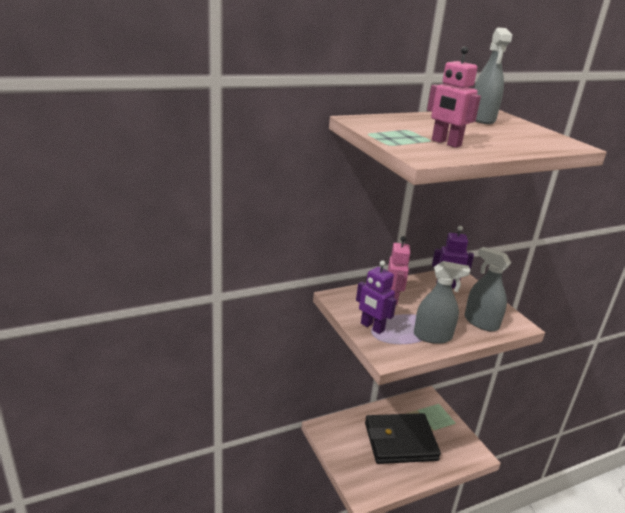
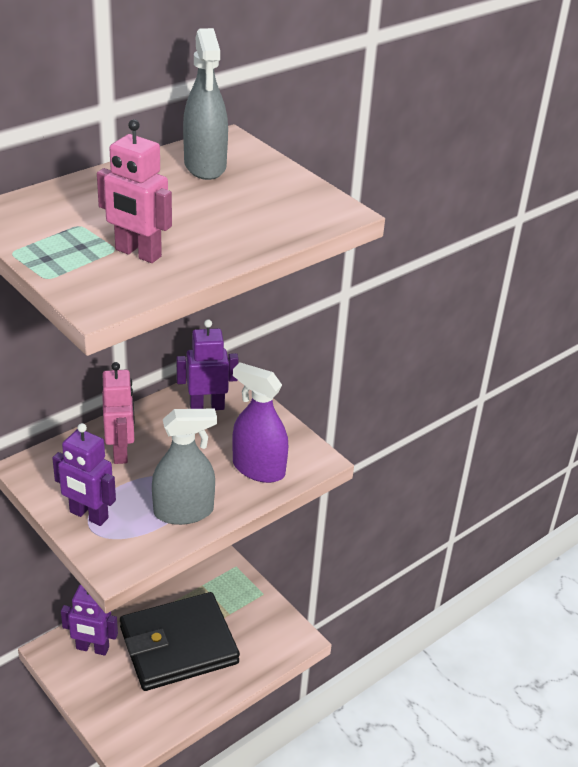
camera: 15 degrees left, 10 degrees up
grey spray bottle [465,247,511,332] -> purple spray bottle [232,363,288,483]
none -> purple robot [61,584,118,656]

